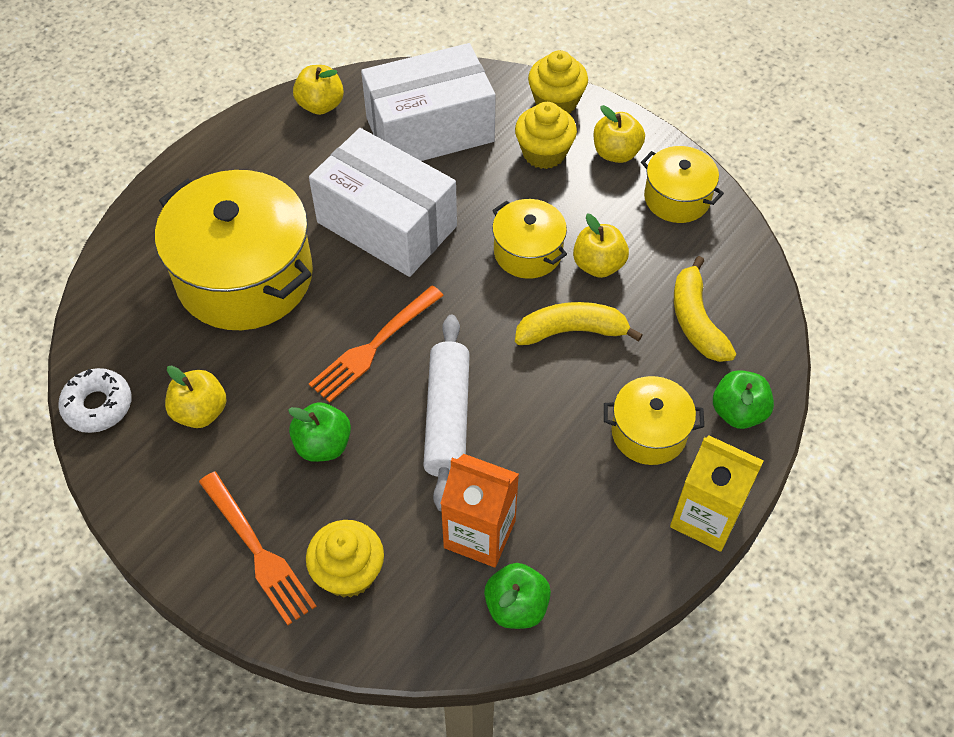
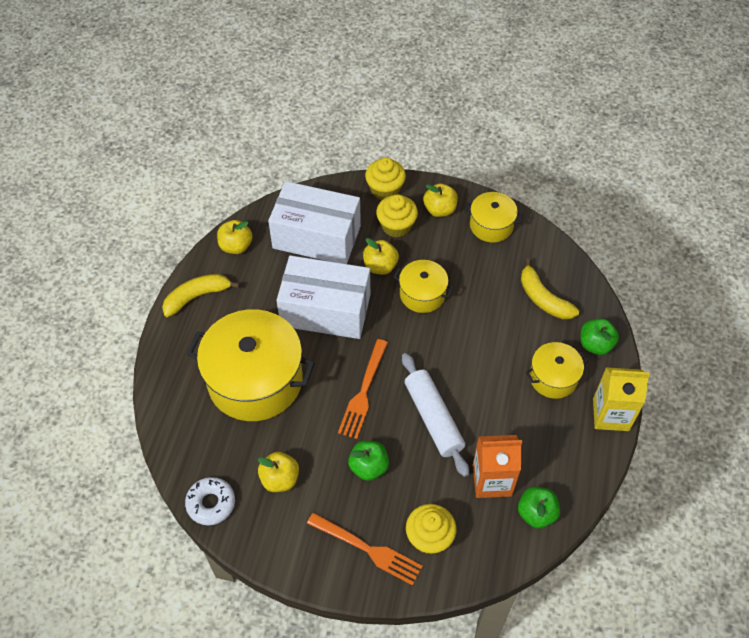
camera: 25 degrees left, 0 degrees up
white box [361,43,496,161] -> white box turned 60 degrees clockwise [268,181,361,264]
yellow banana [515,302,643,345] -> yellow banana moved to [162,274,240,317]
yellow apple [573,214,629,278] -> yellow apple moved to [363,238,399,275]

